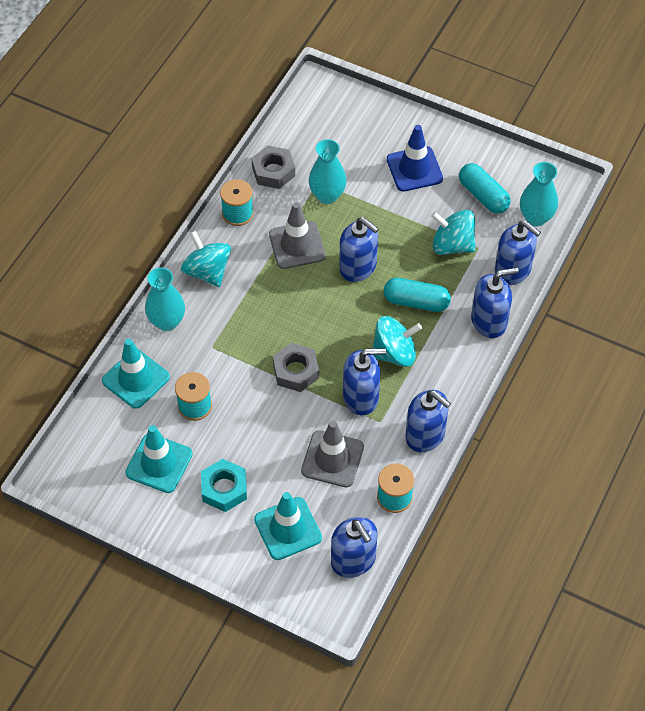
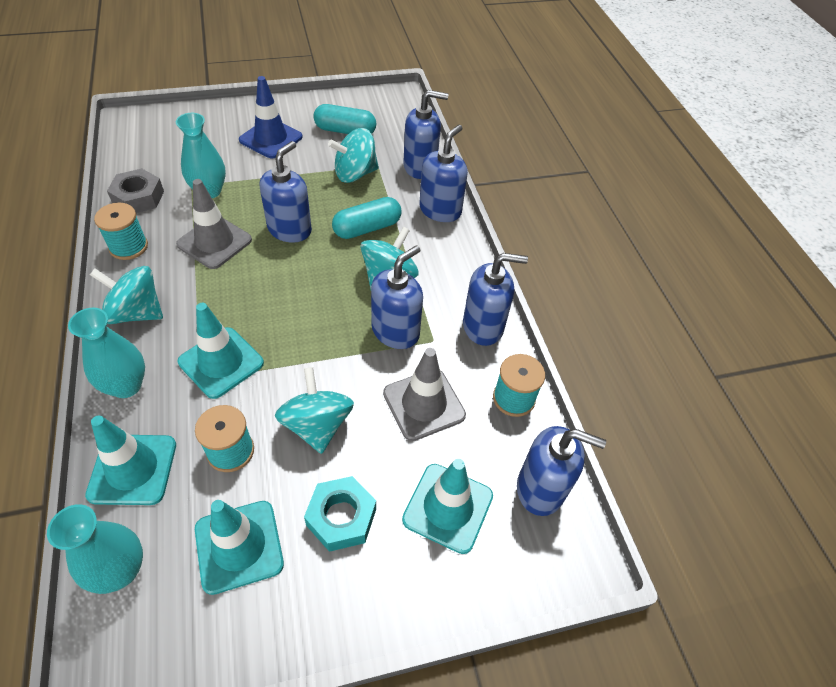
camera: 45 degrees left, 5 degrees down
grey nut [273,343,319,392] -> none
blue soap dispenser [339,217,379,282] -> blue soap dispenser turned 60 degrees counterclockwise [260,141,312,243]
turquoise vase [520,162,558,227] -> turquoise vase moved to [47,504,143,594]
none -> turquoise traffic cone [178,303,264,399]
none -> turquoise spinning top [275,367,354,454]

